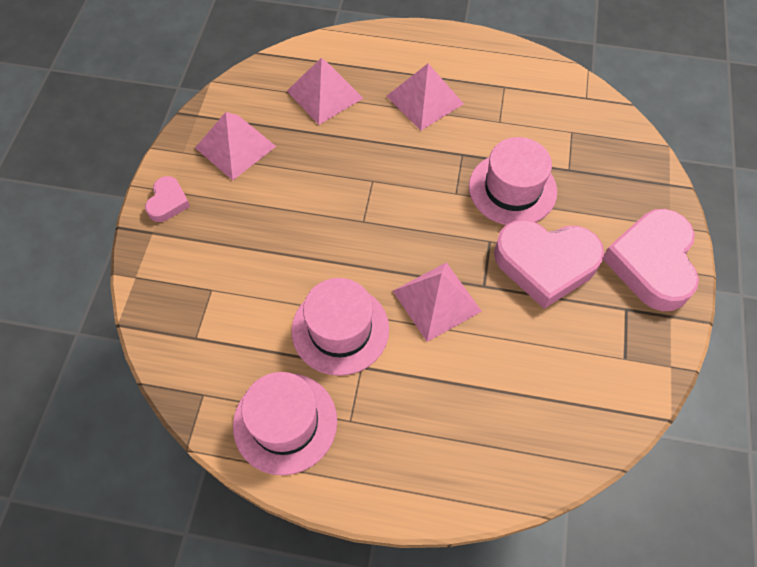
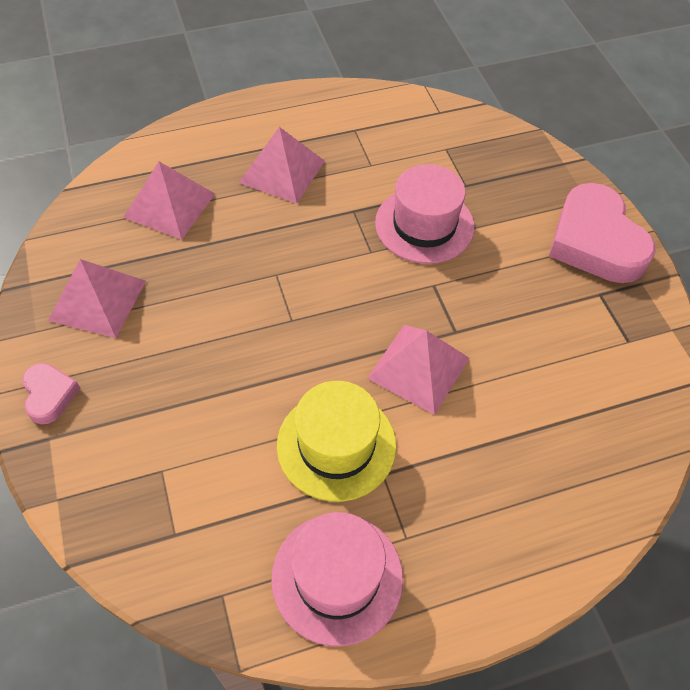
camera: 30 degrees left, 5 degrees down
pink hat [291,278,389,376] -> yellow hat [277,381,396,502]
pink heart [494,220,604,309] -> none

